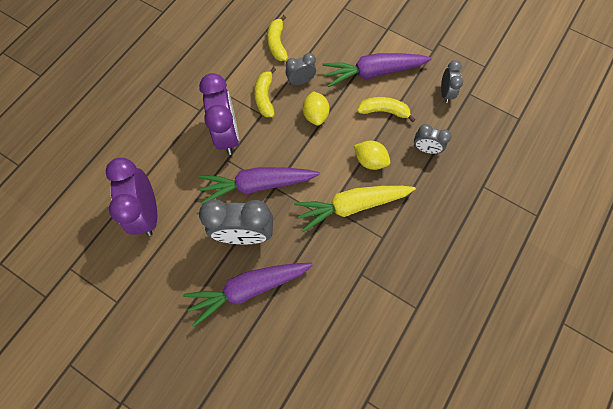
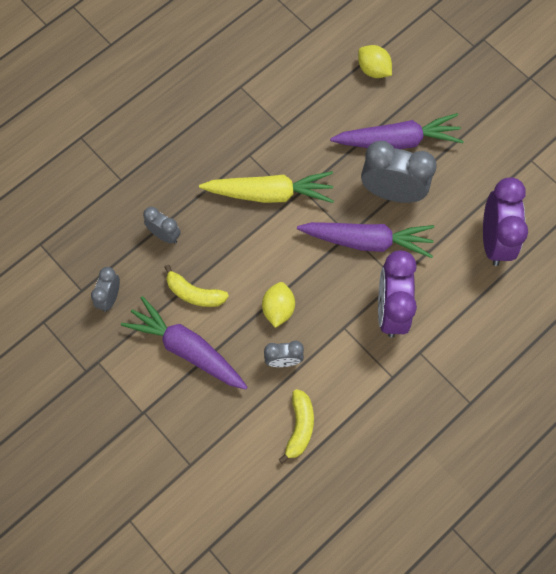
camera: 165 degrees left, 0 degrees up
yellow banana [254,67,276,117] -> none
purple carrot [322,53,432,87] -> purple carrot turned 150 degrees counterclockwise [121,296,248,390]
yellow lemon [354,141,390,170] -> yellow lemon moved to [358,45,392,78]

